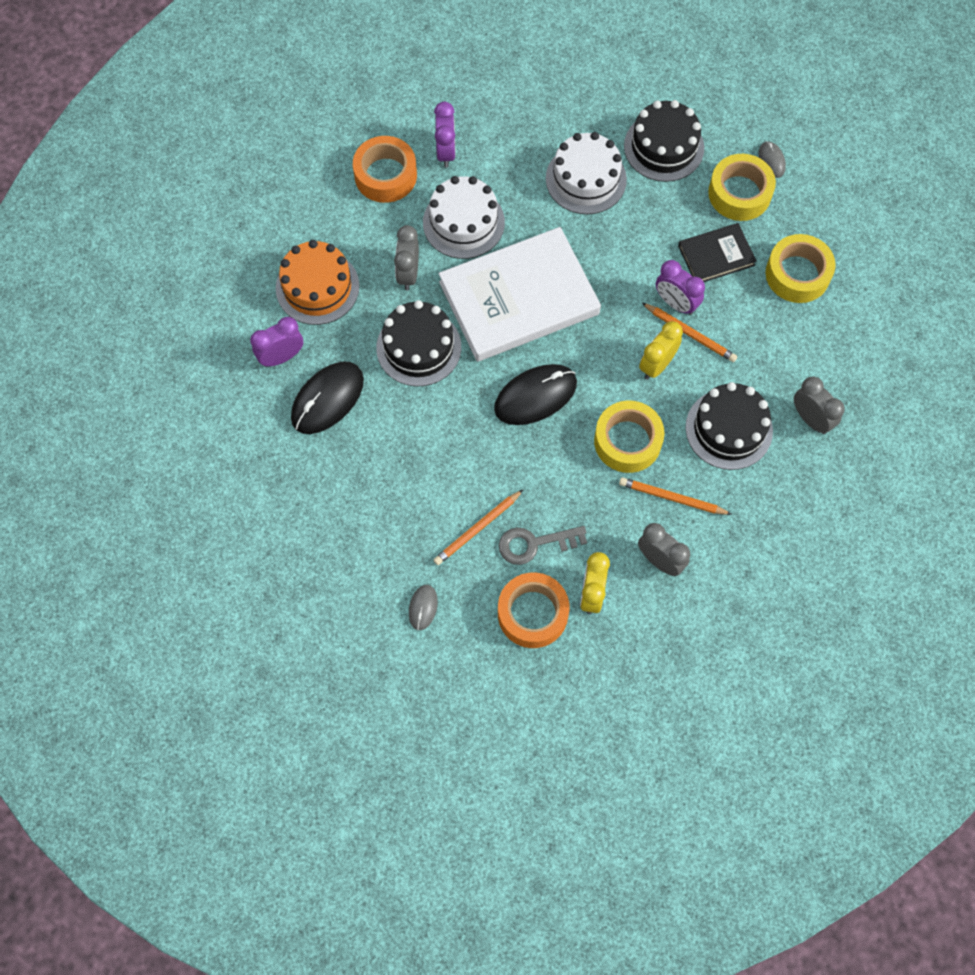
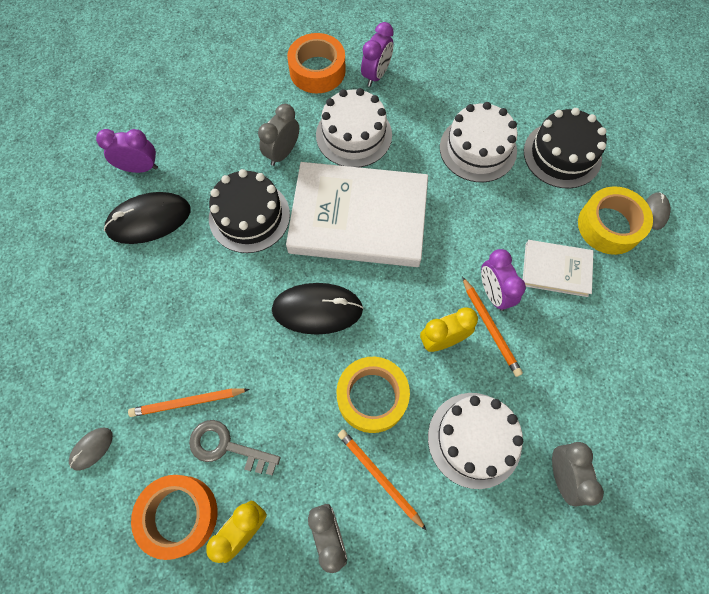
camera: 30 degrees right, 0 degrees up
orange cake [276,240,360,325] -> none
black book [678,223,757,282] -> white book [523,240,594,297]
black cake [685,382,773,470] -> white cake [428,393,523,489]
yellow tape [766,234,836,303] -> none

